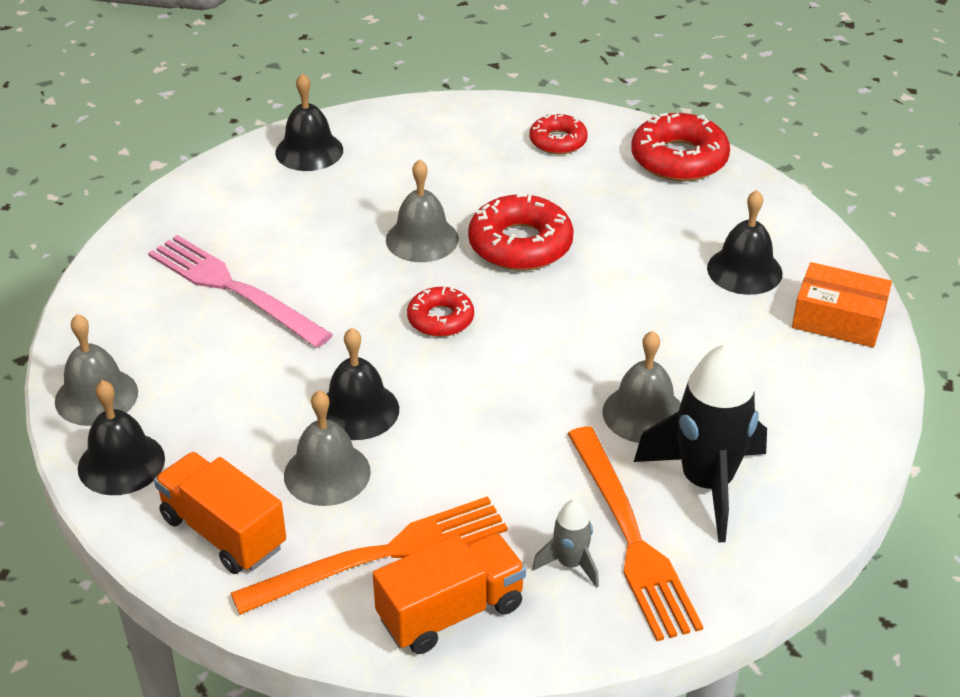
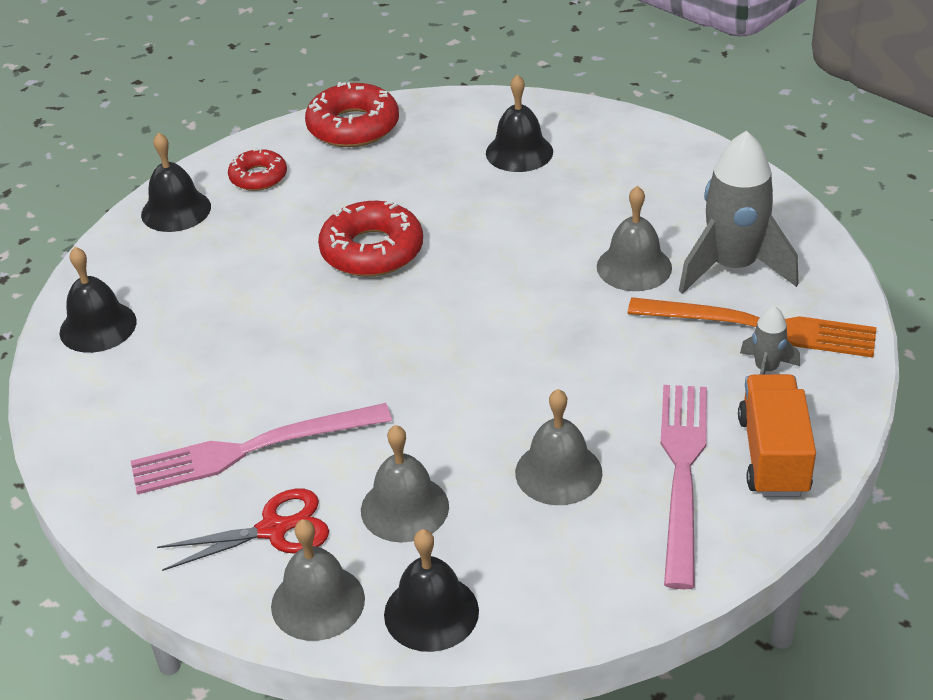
camera: 55 degrees left, 0 degrees up
orange truck [154,452,286,574] -> none
orange fork [231,496,508,615] -> pink fork [661,385,707,589]
black bell [326,328,399,440] -> black bell moved to [141,132,211,232]
grey bell [386,159,459,262] -> grey bell moved to [361,425,449,543]
red donut [407,286,474,337] -> none
black rocket [634,344,767,543] -> grey rocket [679,131,799,294]
orange box [792,262,892,348] -> none
none -> red scissors [157,489,329,571]

